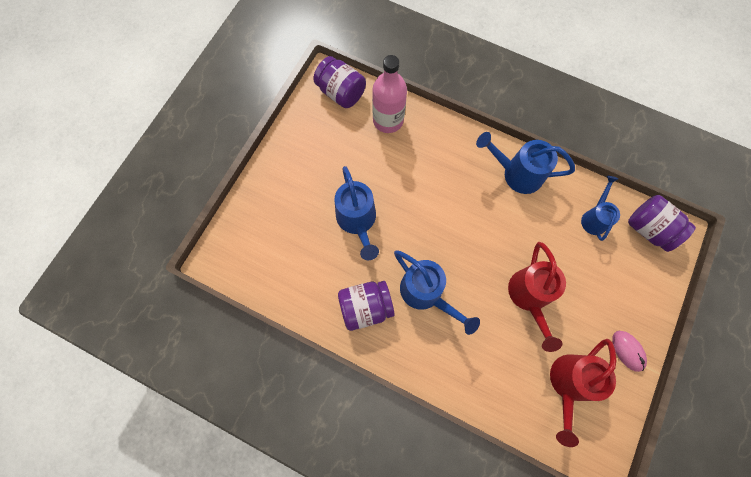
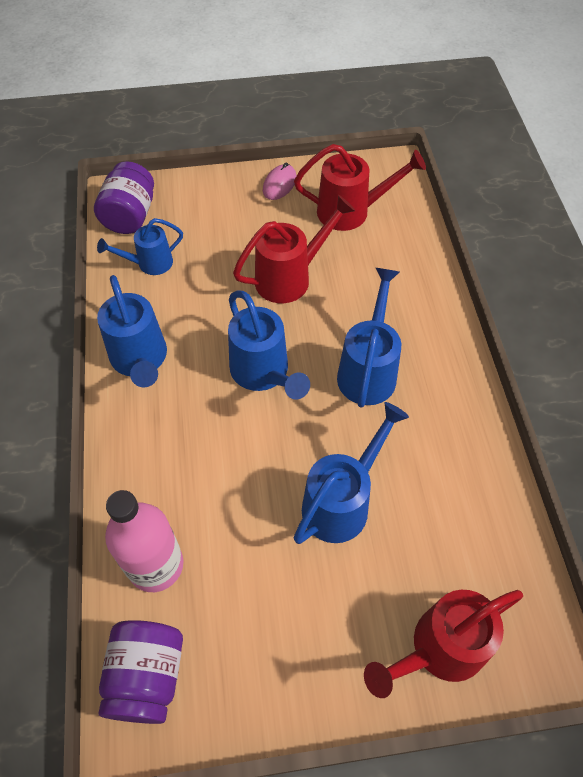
camera: 125 degrees left, 15 degrees down
purple jar [338,281,395,331] -> none
none -> blue watering can [228,290,310,400]
none -> red watering can [364,590,523,698]

